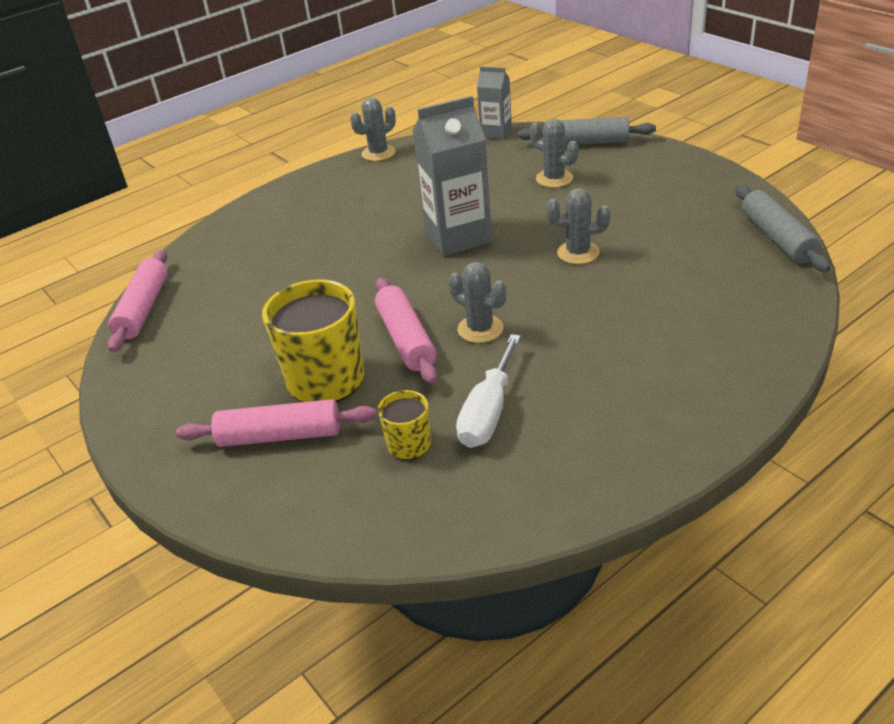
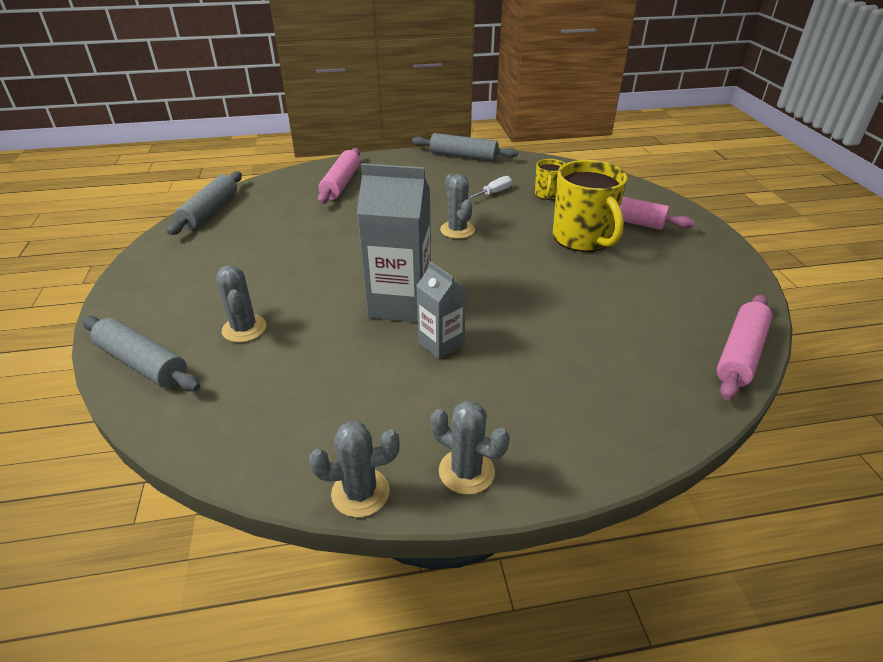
camera: 155 degrees left, 0 degrees up
pink rolling pin [375,278,437,384] -> pink rolling pin moved to [318,148,360,204]
white screwdriver [456,334,521,448] -> white screwdriver [468,176,512,199], size x0.59
grey carton [477,66,512,139] -> grey carton moved to [416,261,466,359]
grey cactus [547,188,610,264] -> grey cactus moved to [431,400,510,495]
none -> grey rolling pin [412,133,518,161]

